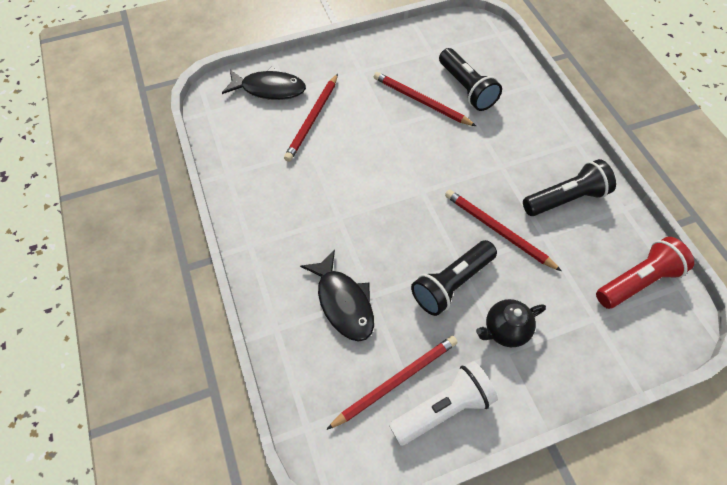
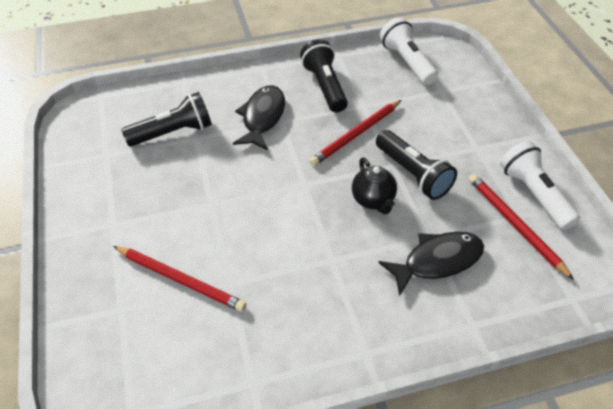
camera: 85 degrees left, 10 degrees down
black fish [222,66,306,100] -> black fish moved to [233,85,285,150]
red pencil [374,72,476,126] -> none
black teapot [476,299,546,347] -> black teapot moved to [352,158,397,214]
red flashlight [596,237,694,309] -> white flashlight [380,17,438,85]

